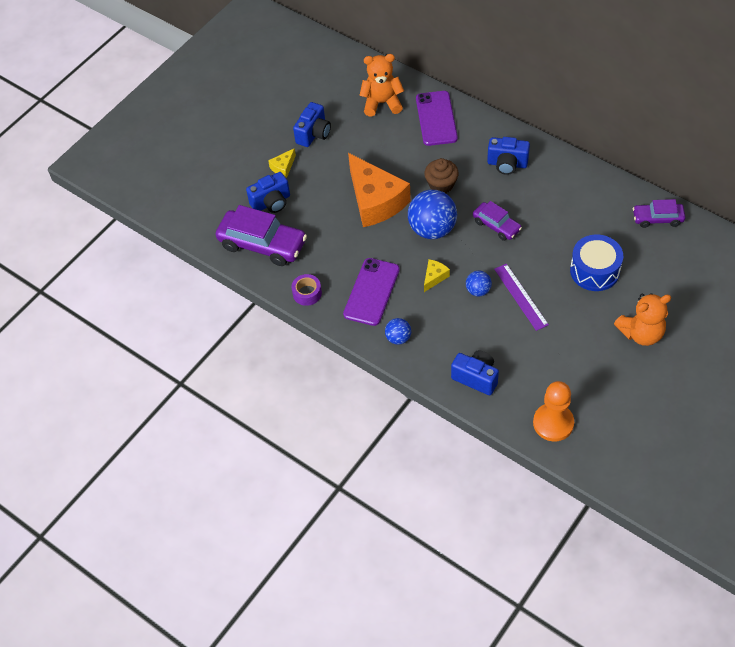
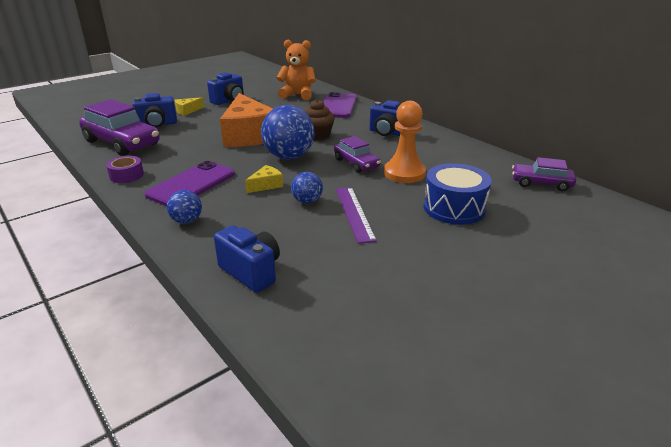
camera: 10 degrees right, 25 degrees down
orange pawn [533,381,574,441] -> orange pawn moved to [384,101,426,183]
orange teddy bear [614,293,671,346] -> none

